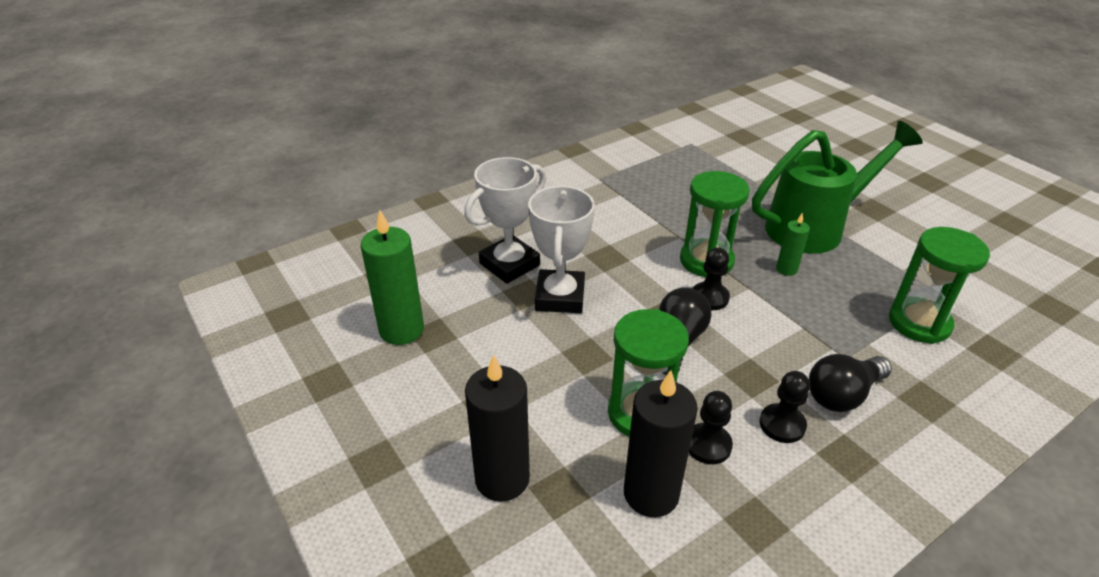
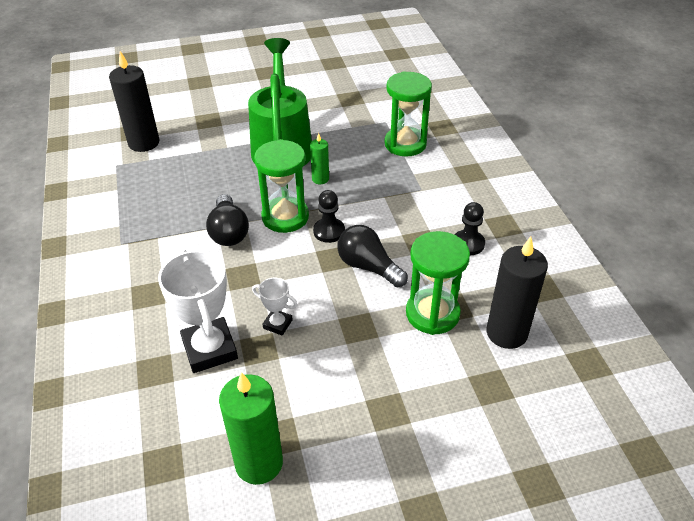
camera: 70 degrees left, 5 degrees up
black candle [465,354,530,502] -> black candle moved to [109,51,160,152]
white trophy [528,186,595,313] -> white trophy [252,277,297,335], size x0.50
black pawn [689,391,733,464] -> none
black light bulb [809,354,892,412] -> black light bulb moved to [206,194,249,246]

